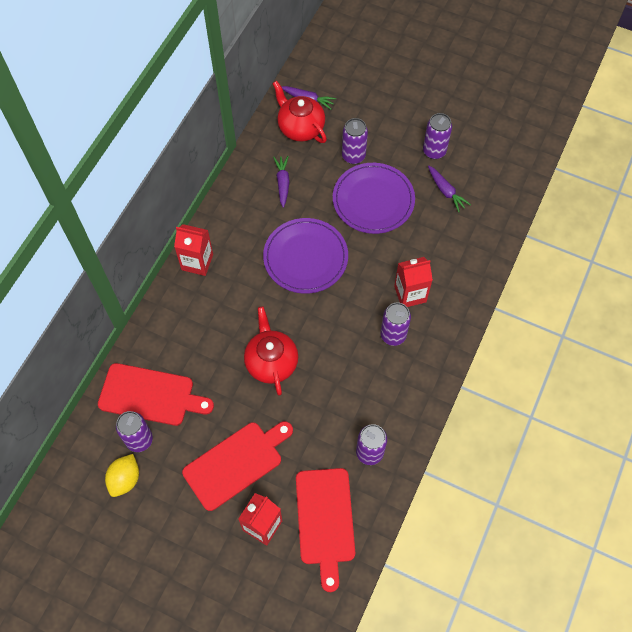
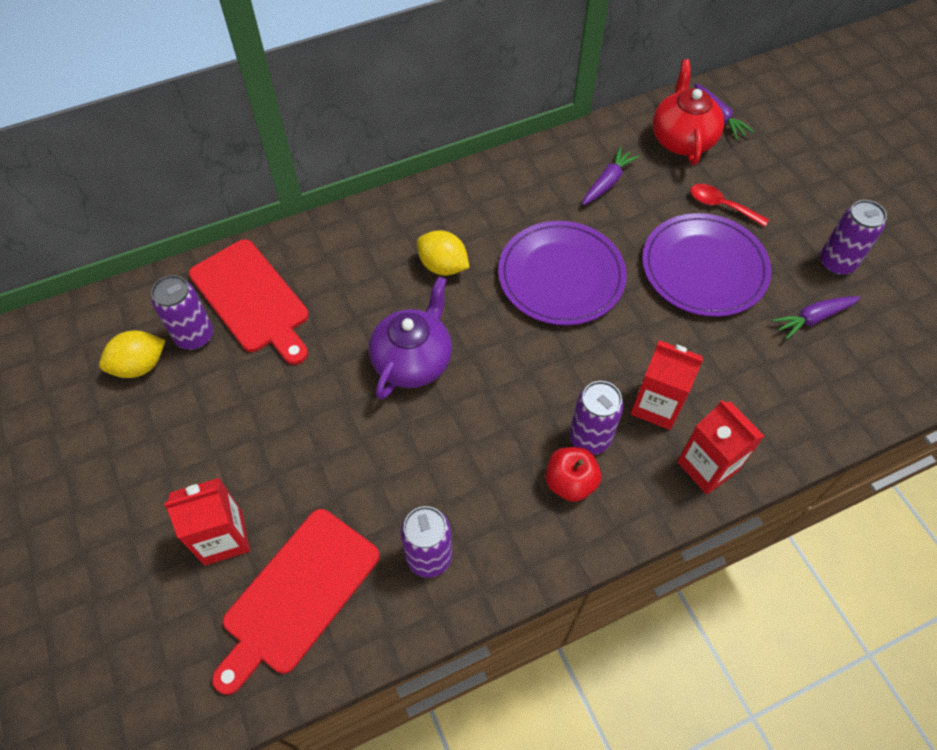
camera: 40 degrees right, 5 degrees down
red carton [174,224,213,276] -> red carton moved to [677,400,764,494]
red cutting board [182,421,293,511] -> none
red teapot [244,306,298,395] -> purple teapot [369,276,452,400]
purple can [342,118,368,164] -> red spoon [690,184,769,227]
purple carrot [428,166,471,212] -> purple carrot turned 60 degrees clockwise [772,296,860,340]
none -> yellow lemon [417,230,469,276]
none -> red apple [545,447,601,502]

